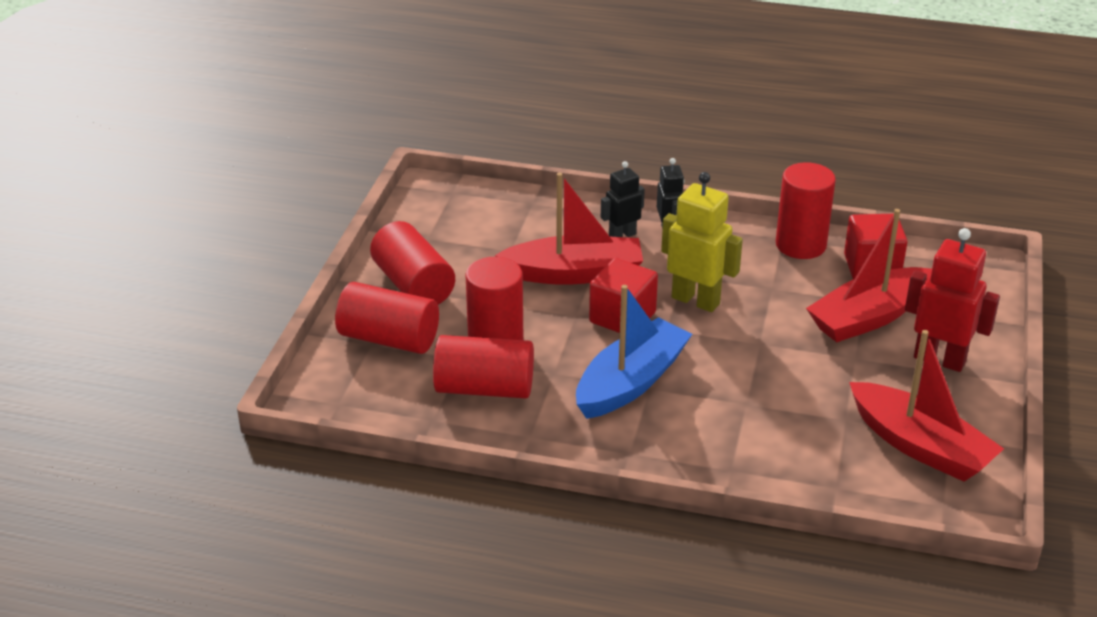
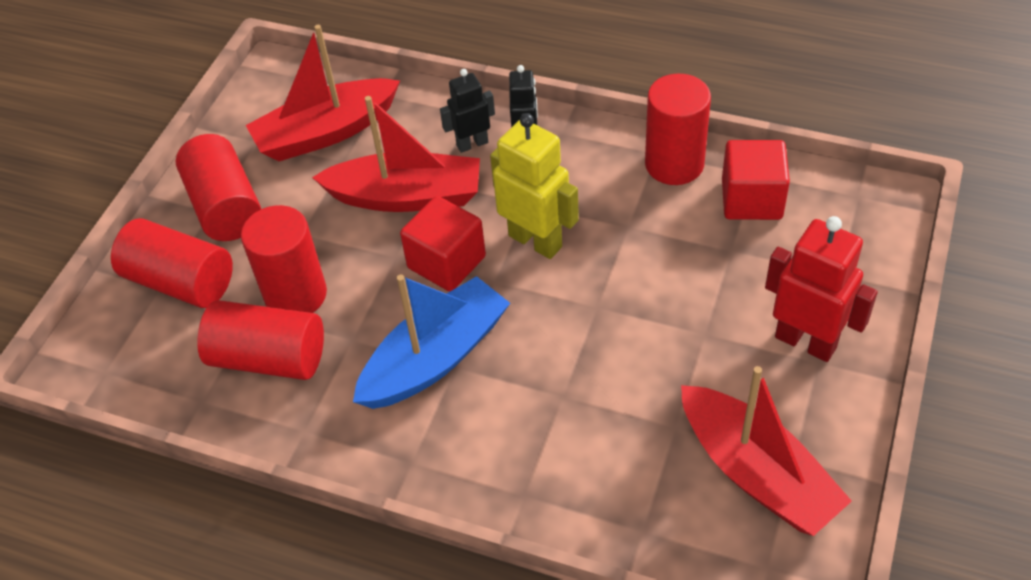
camera: 10 degrees right, 15 degrees up
red boat [806,209,932,342] -> red boat moved to [246,25,400,161]

